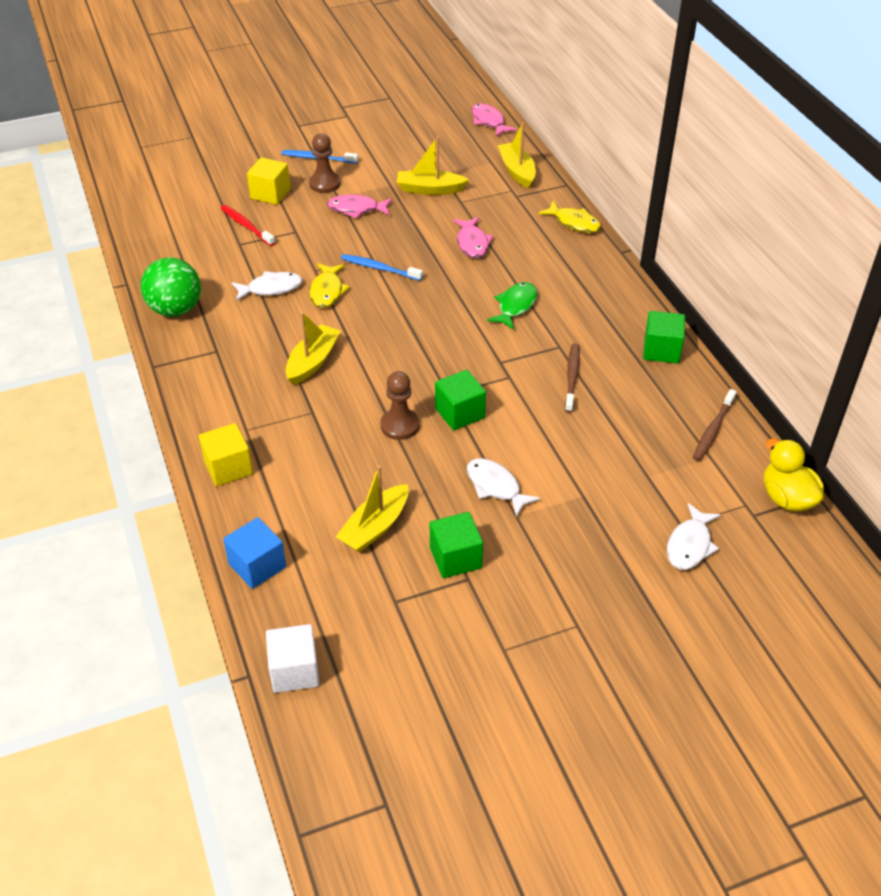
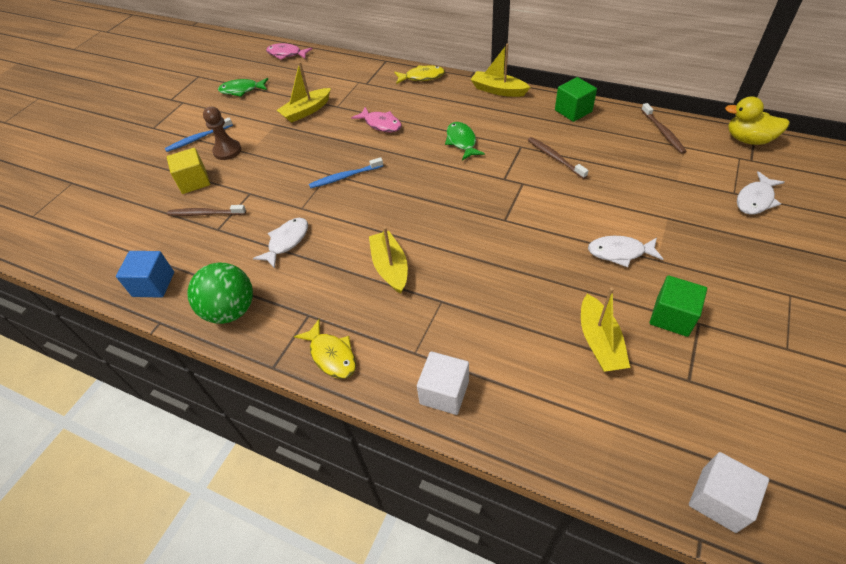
camera: 40 degrees left, 5 degrees up
yellow cube [199,423,253,486] -> white cube [417,351,469,415]
red toothbrush [221,205,275,246] -> brown toothbrush [167,205,246,216]
blue cube [223,517,286,589] -> blue cube moved to [116,251,174,298]
yellow fish [309,263,350,308] -> yellow fish moved to [294,319,356,379]
pink fish [327,194,392,218] -> none
brown pawn [380,371,420,440] -> none
green cube [435,370,486,430] -> none
yellow boat [498,122,536,188] -> yellow boat moved to [470,43,530,97]
white fish [667,503,721,570] -> white fish turned 60 degrees clockwise [737,171,785,215]
none -> green fish [218,78,268,97]

